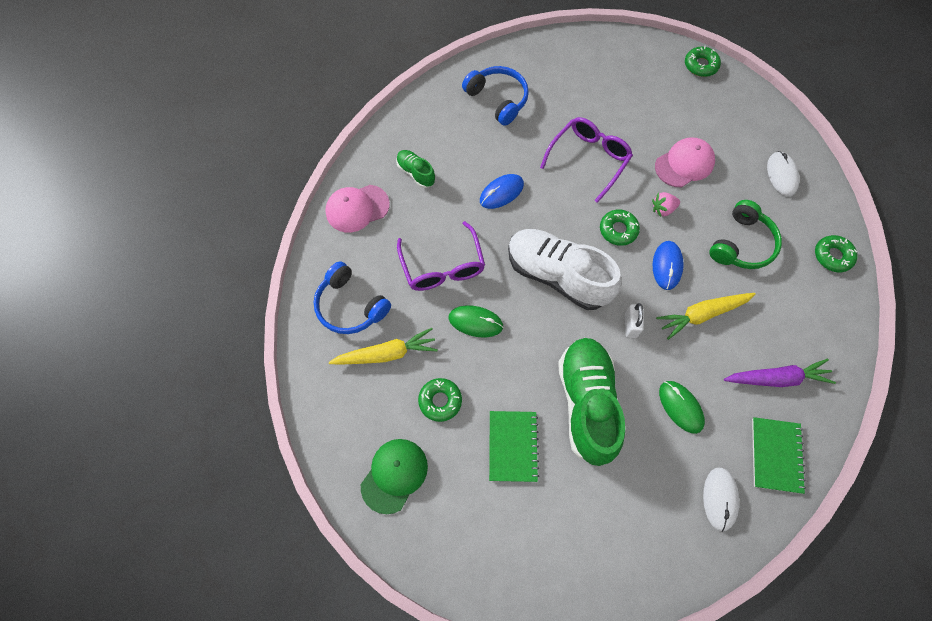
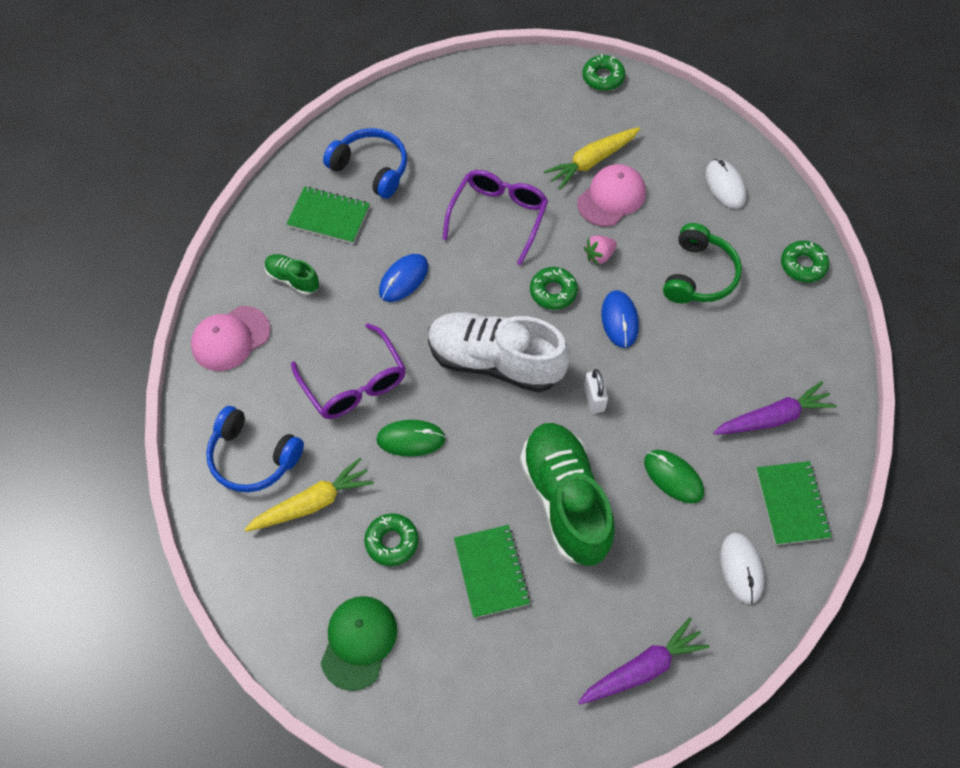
camera: 15 degrees left, 5 degrees down
yellow carrot [656,293,756,340] -> yellow carrot moved to [543,127,640,190]
none -> green notebook [286,186,370,244]
none -> purple carrot [578,618,710,704]

